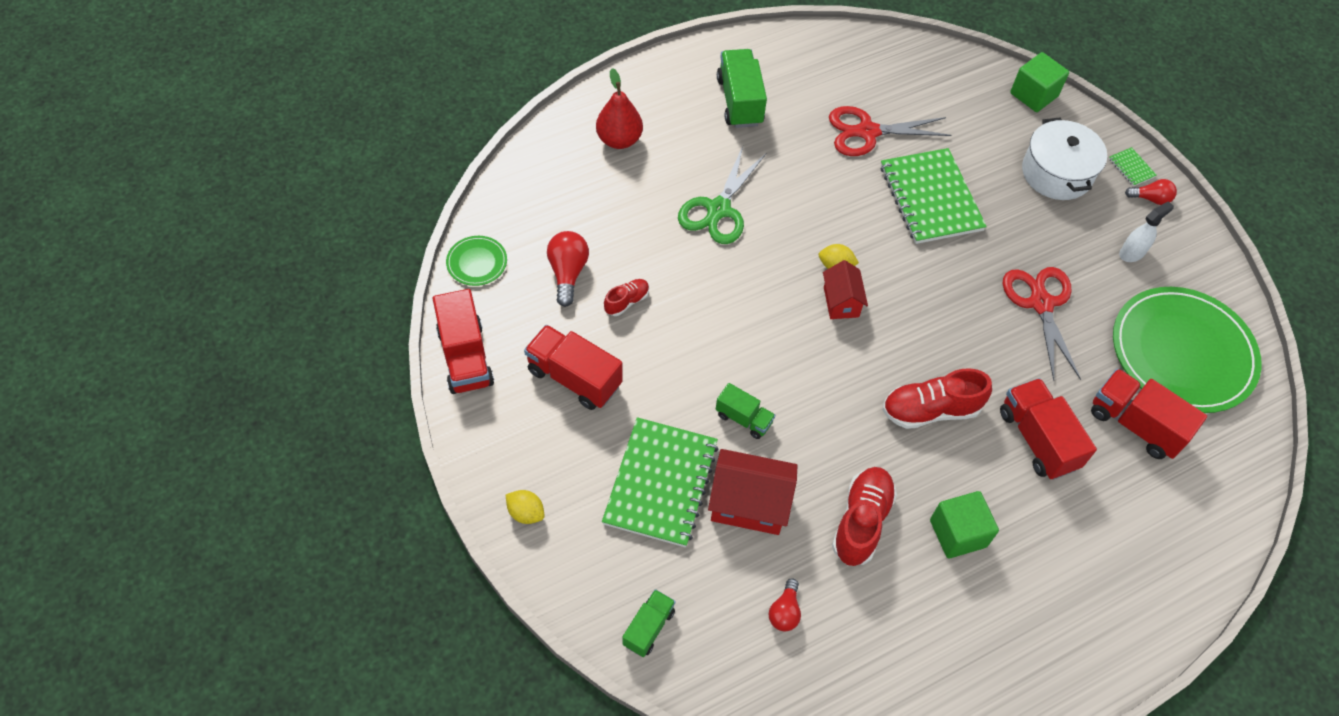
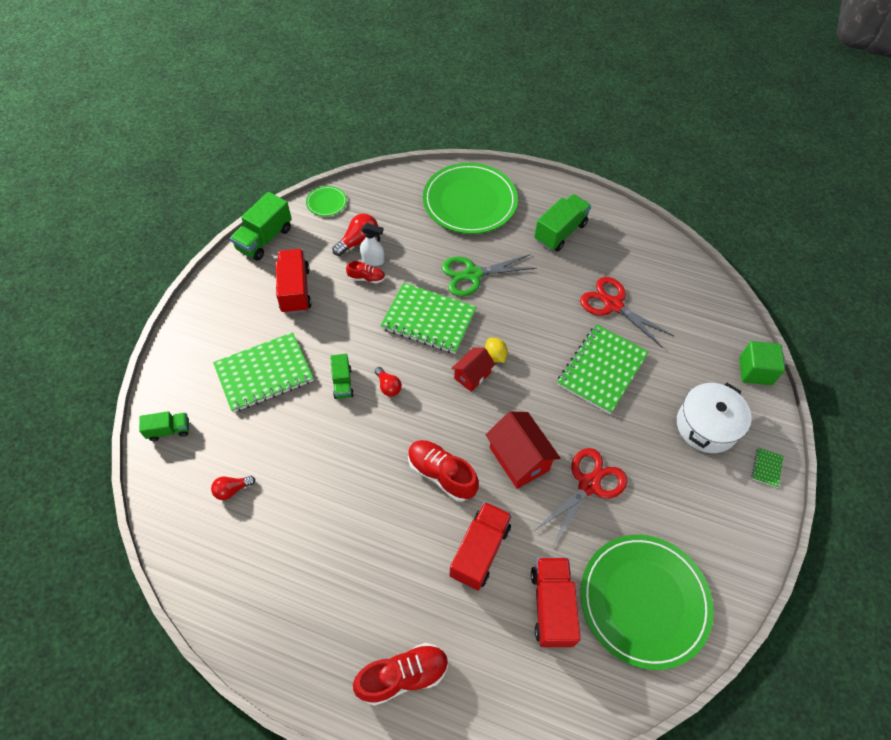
camera: 50 degrees right, 0 degrees up
red truck [433,289,494,394] -> green truck [230,192,292,261]
yellow lemon [506,490,544,524] -> none
red pear [596,68,643,149] -> green plate [423,163,518,234]
red house [708,449,797,535] -> red house moved to [486,411,560,489]
red shoe [832,467,897,566] -> red shoe moved to [353,643,449,706]
green cube [930,491,999,558] -> none
white spray bottle [1119,201,1174,262] -> white spray bottle moved to [360,223,385,266]
red light bulb [1125,179,1177,205] -> red light bulb moved to [375,367,402,397]
none -> green notebook [380,283,476,354]

